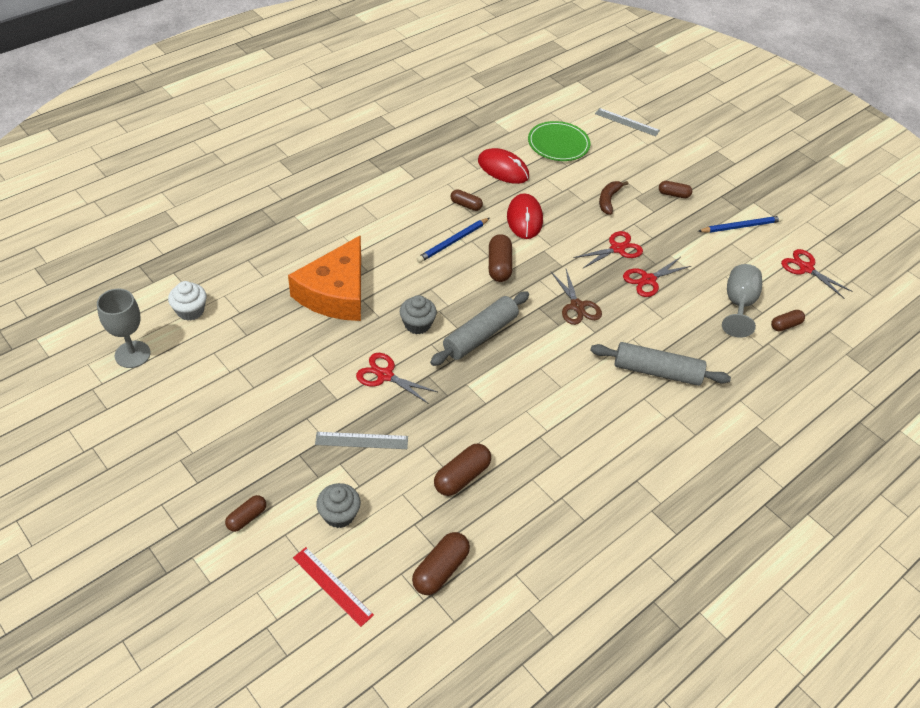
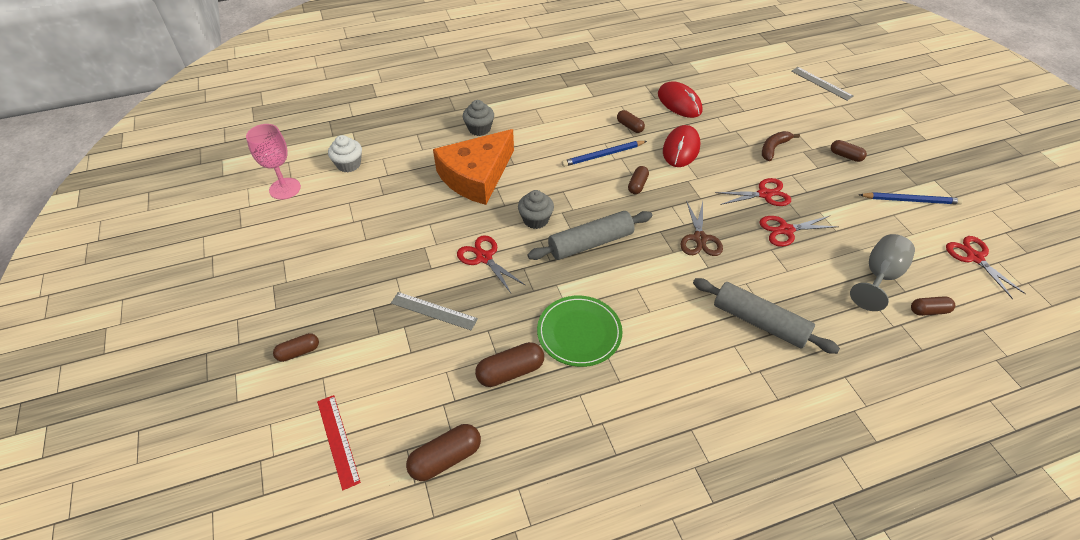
camera: 25 degrees right, 0 degrees up
grey goblet [97,288,151,368] -> pink goblet [246,124,301,200]
grey cupcake [316,483,361,528] -> grey cupcake moved to [463,100,494,136]
brown capsule [489,234,512,282] -> brown capsule [628,166,649,194], size x0.64
green plate [528,121,590,161] -> green plate moved to [537,296,622,367]

